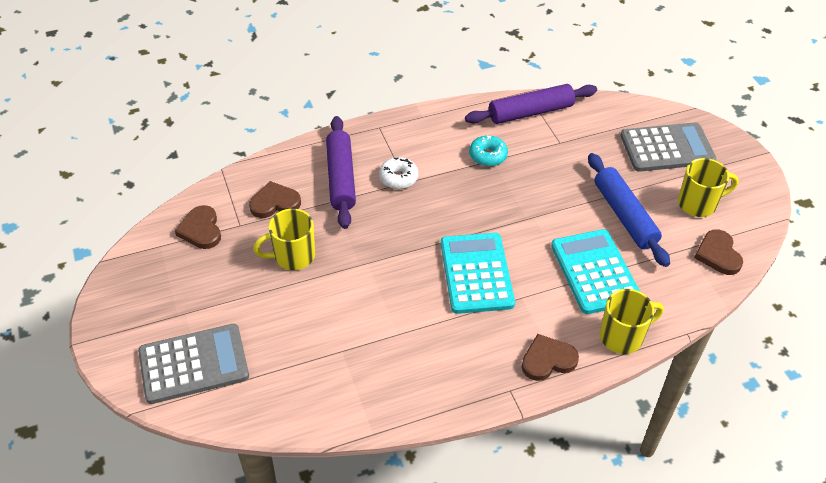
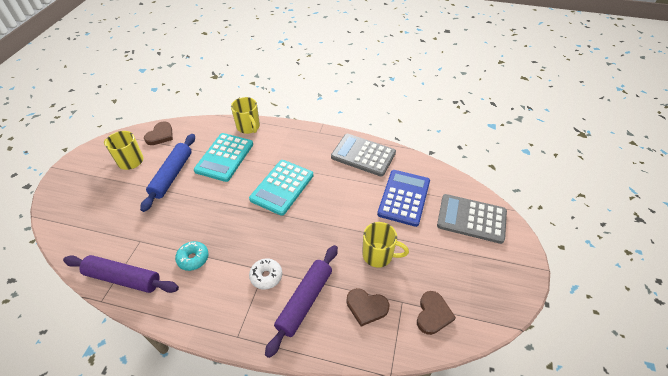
camera: 145 degrees left, 0 degrees up
brown heart [522,334,579,381] -> none
yellow mug [600,289,664,354] -> yellow mug turned 135 degrees counterclockwise [231,97,260,134]
grey calculator [620,122,716,172] -> grey calculator moved to [331,134,396,176]
none -> blue calculator [377,170,430,227]

